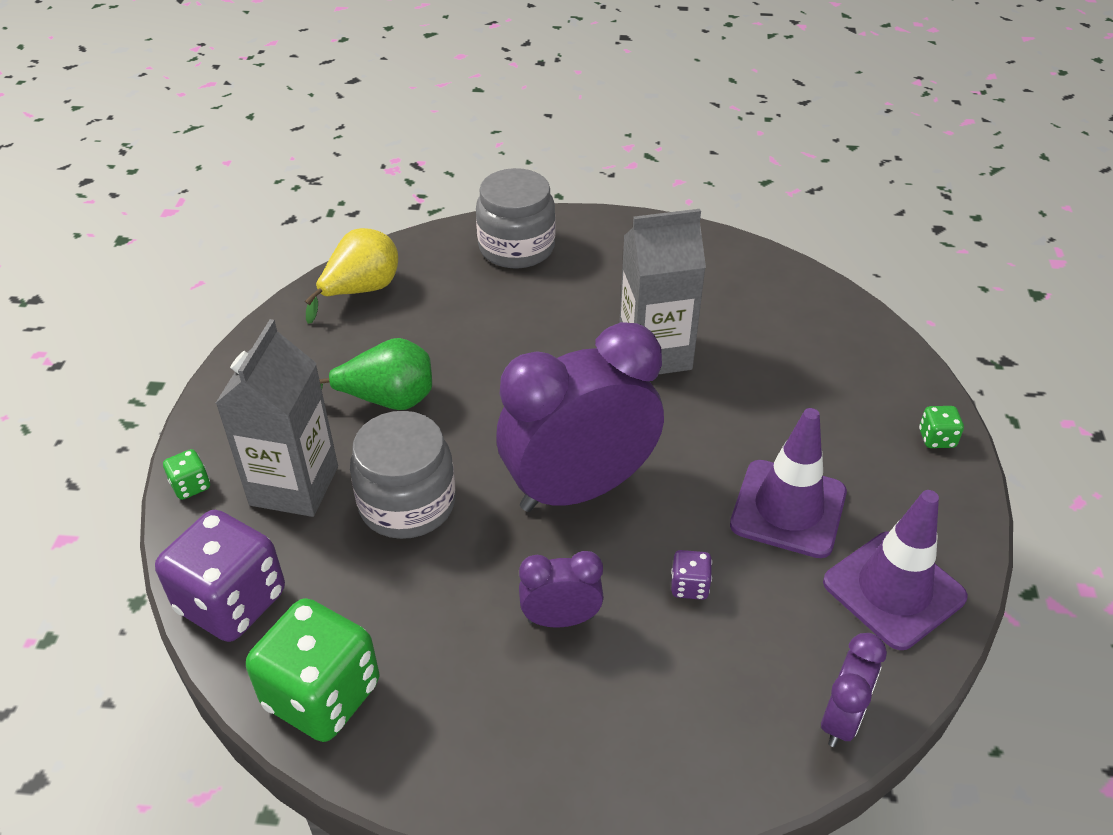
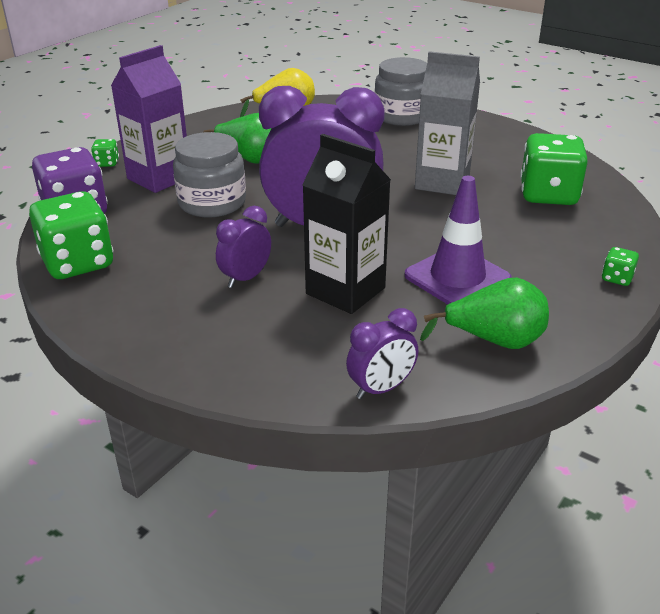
camera: 30 degrees right, 10 degrees down
grey carton [215,319,338,517] -> purple carton [111,45,187,193]
purple clock [519,551,604,628] -> purple clock turned 75 degrees counterclockwise [216,206,271,288]
purple dice [671,550,712,600] -> black carton [302,134,391,314]
purple traffic cone [823,490,968,650] -> green pear [420,278,549,349]
none -> green dice [520,133,588,205]

